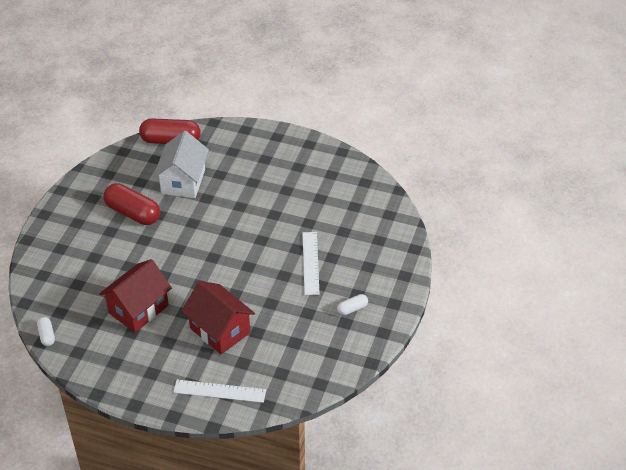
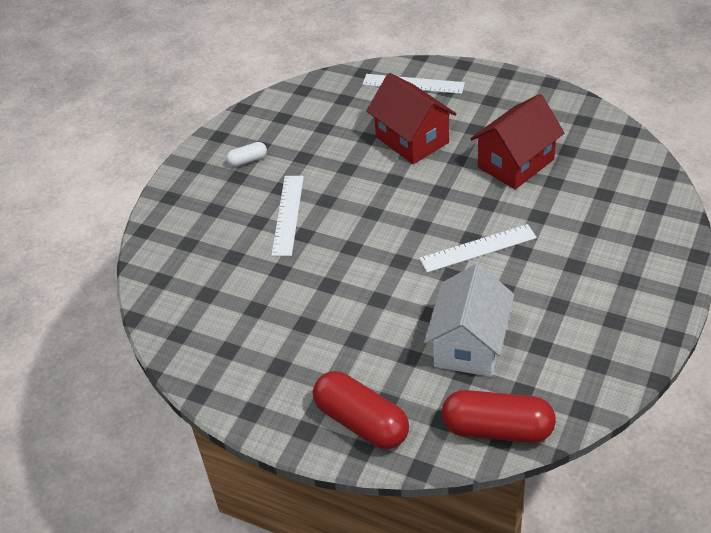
camera: 170 degrees left, 0 degrees up
white capsule [37,317,55,346] -> none
red capsule [103,183,160,225] -> red capsule moved to [313,371,409,449]
none -> white ruler [419,224,537,273]

